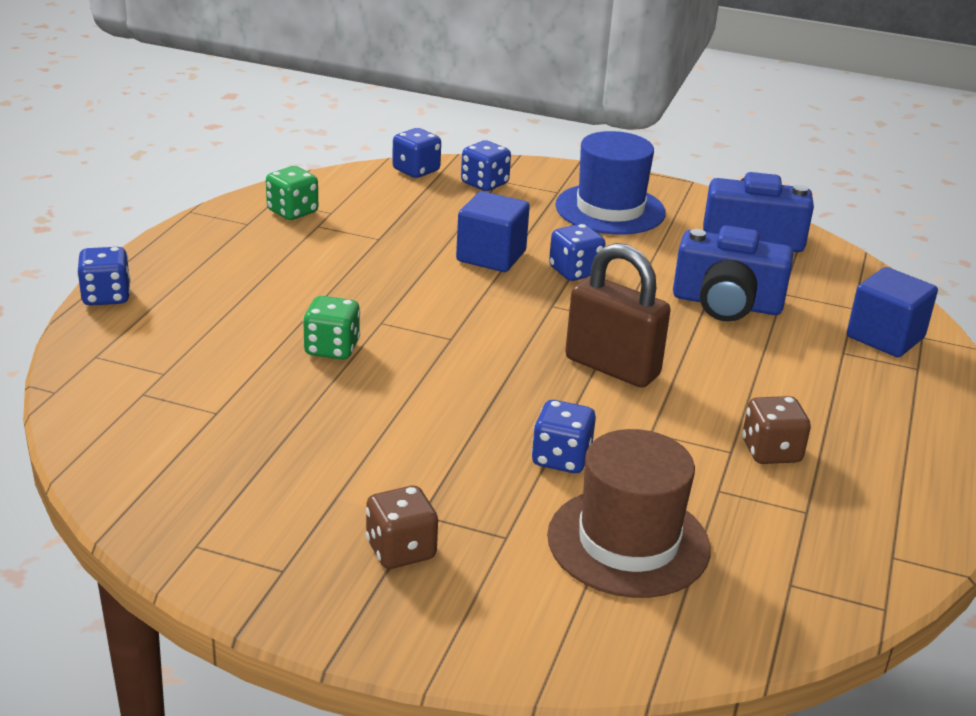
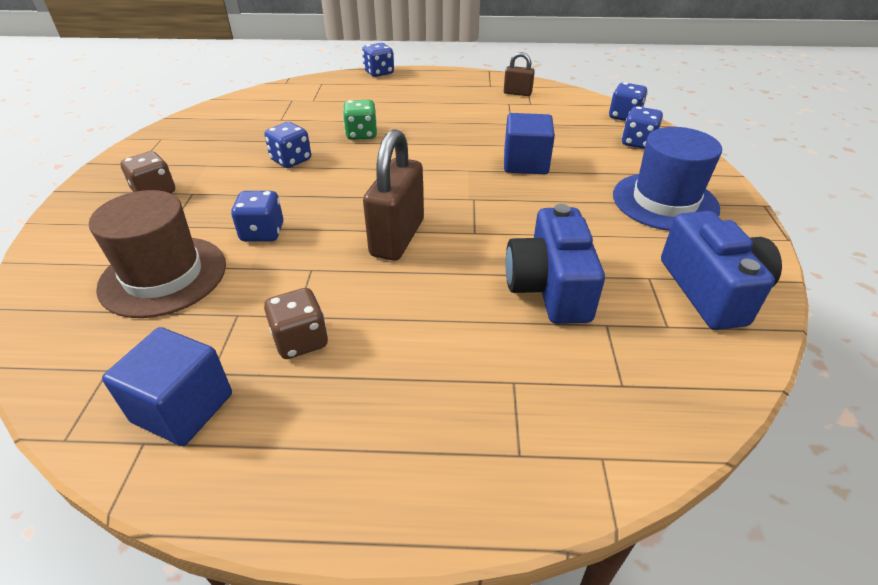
camera: 75 degrees right, 10 degrees up
green dice [266,166,318,220] -> brown padlock [504,52,535,96]
blue dice [549,224,606,281] -> blue dice moved to [264,122,311,168]
blue cube [847,267,938,357] -> blue cube moved to [102,327,232,446]

